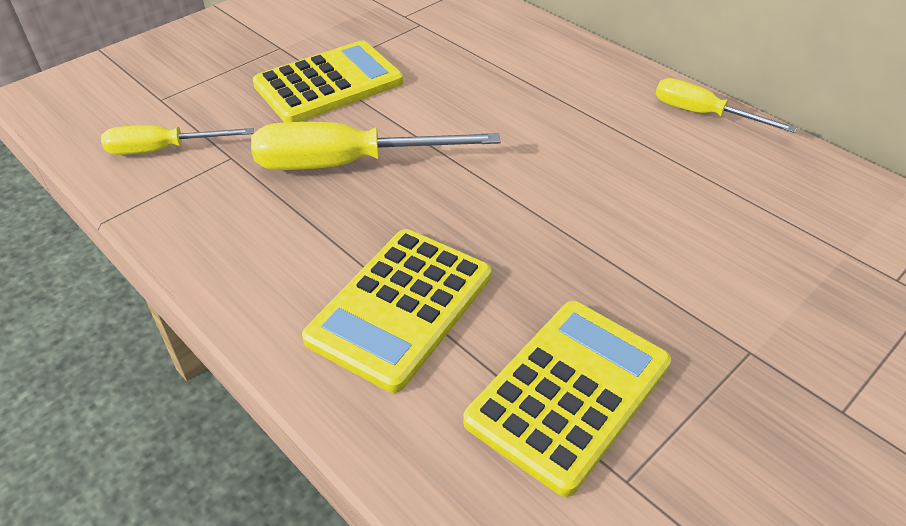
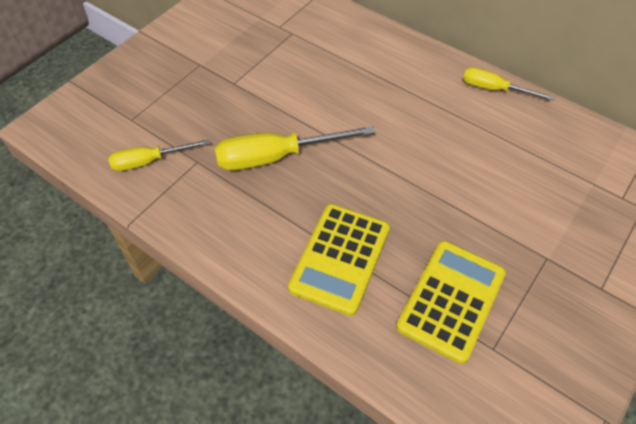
camera: 10 degrees left, 10 degrees up
yellow calculator [253,41,403,122] -> none

